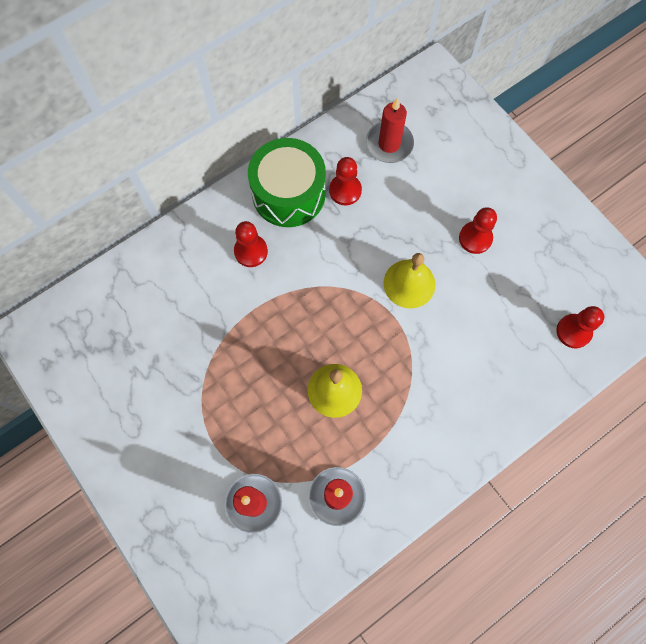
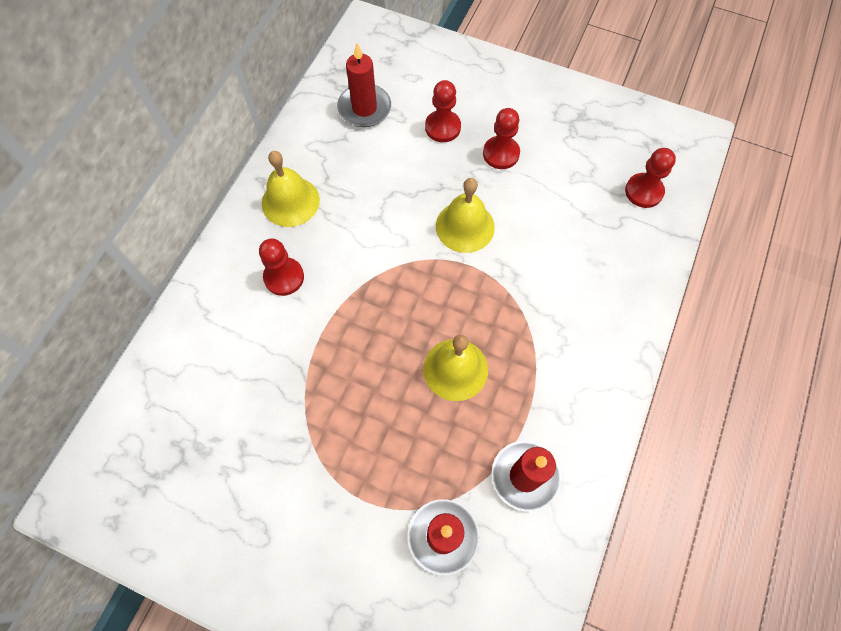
camera: 30 degrees left, 5 degrees down
green drum [248,138,326,227] -> yellow bell [262,151,320,227]
red pawn [329,157,362,205] -> red pawn moved to [425,80,461,142]

